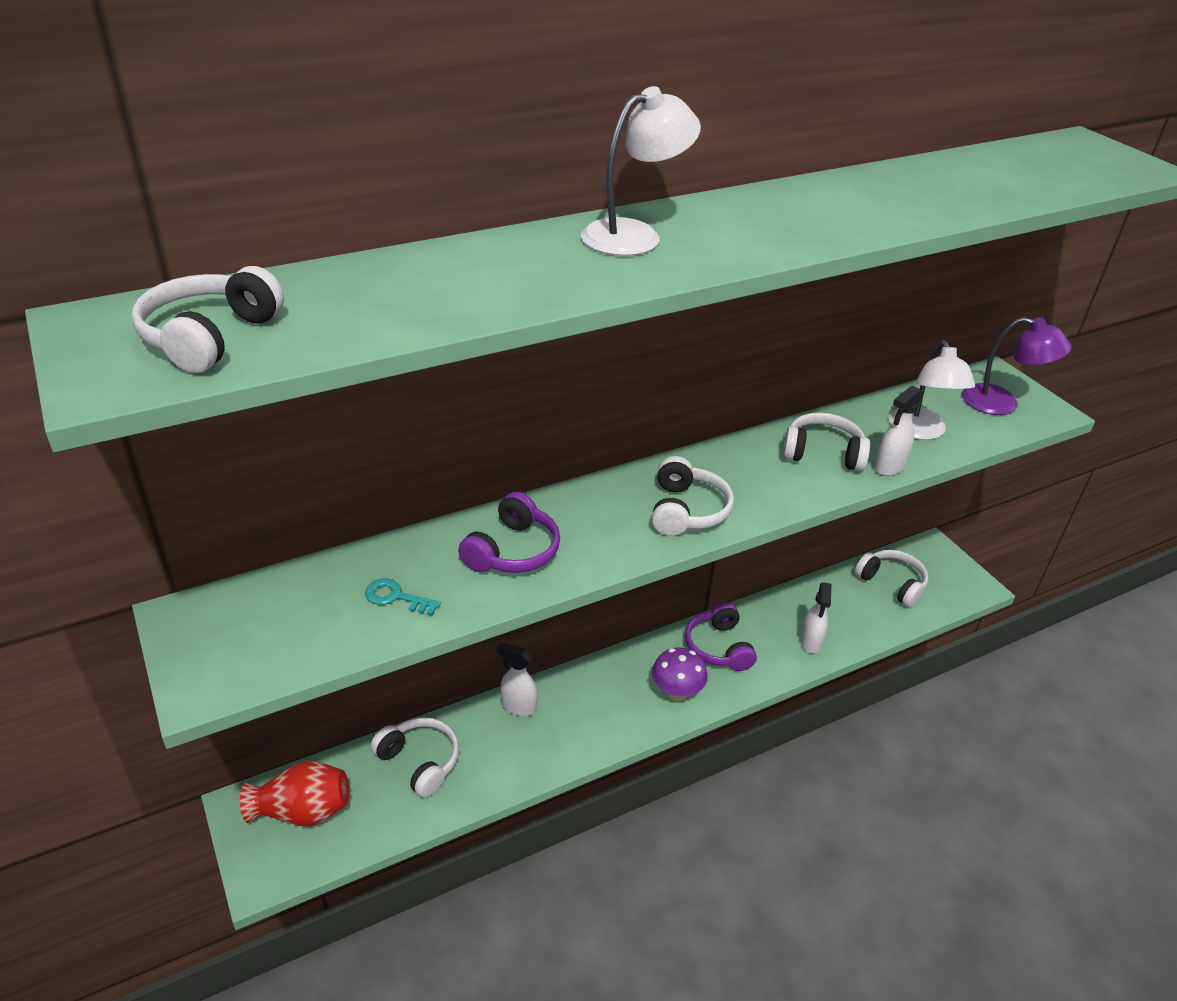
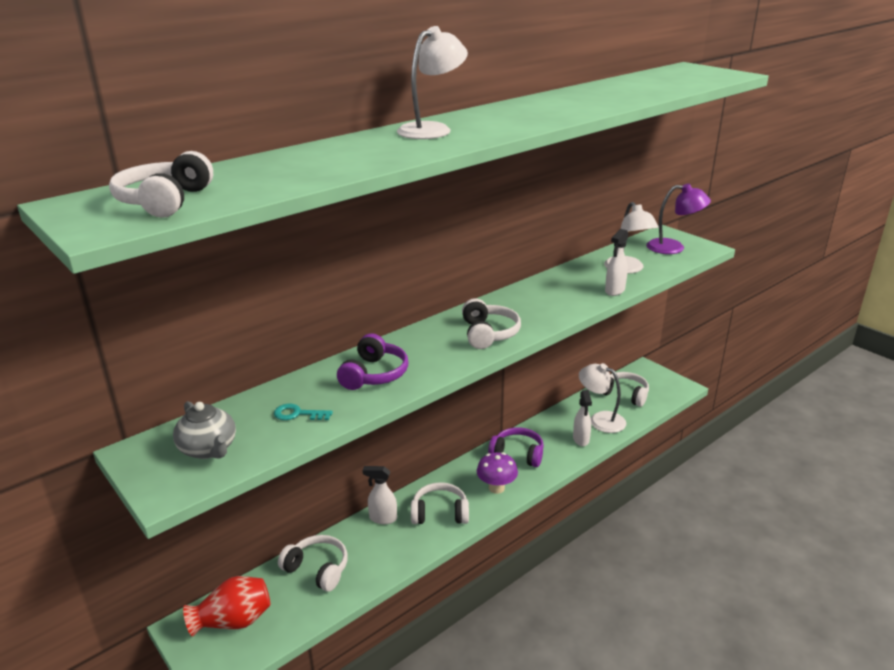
camera: 10 degrees left, 10 degrees down
purple headphones [685,602,757,671] -> purple headphones turned 135 degrees clockwise [488,427,544,467]
white headphones [783,412,870,472] -> white headphones moved to [411,482,469,524]
none -> grey teapot [173,401,236,459]
none -> white lamp [579,363,626,433]

